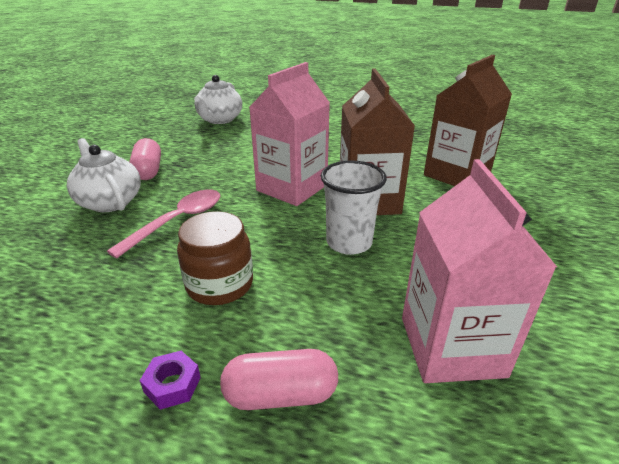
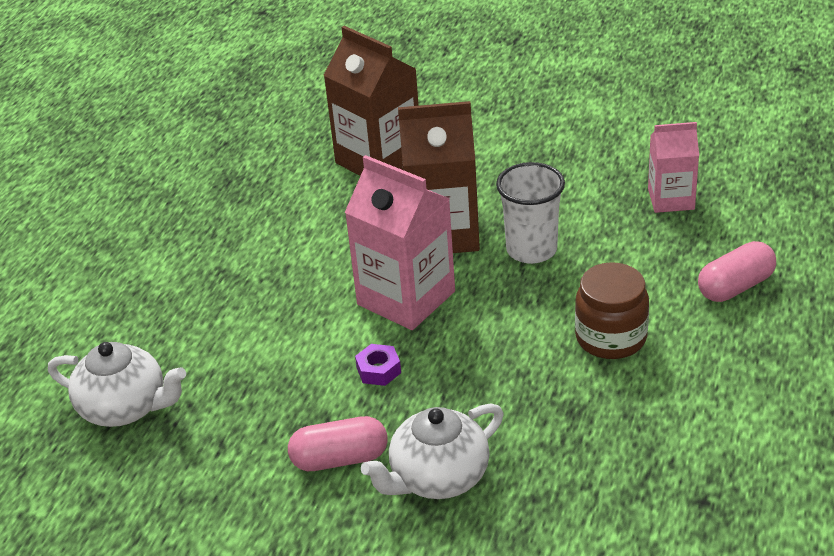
camera: 85 degrees left, 5 degrees up
pink spoon [107,190,220,259] -> none
purple nut [139,351,201,410] -> purple nut moved to [355,344,401,386]
pink capsule [220,349,338,410] -> pink capsule turned 60 degrees clockwise [698,241,776,302]
pink carton [402,159,557,383] -> pink carton [648,122,699,213], size x0.60

